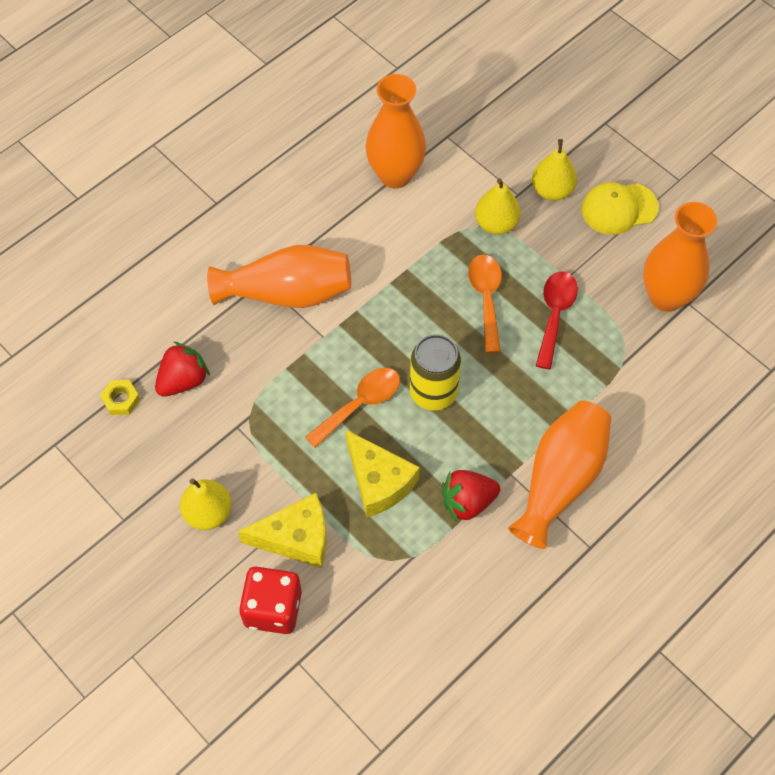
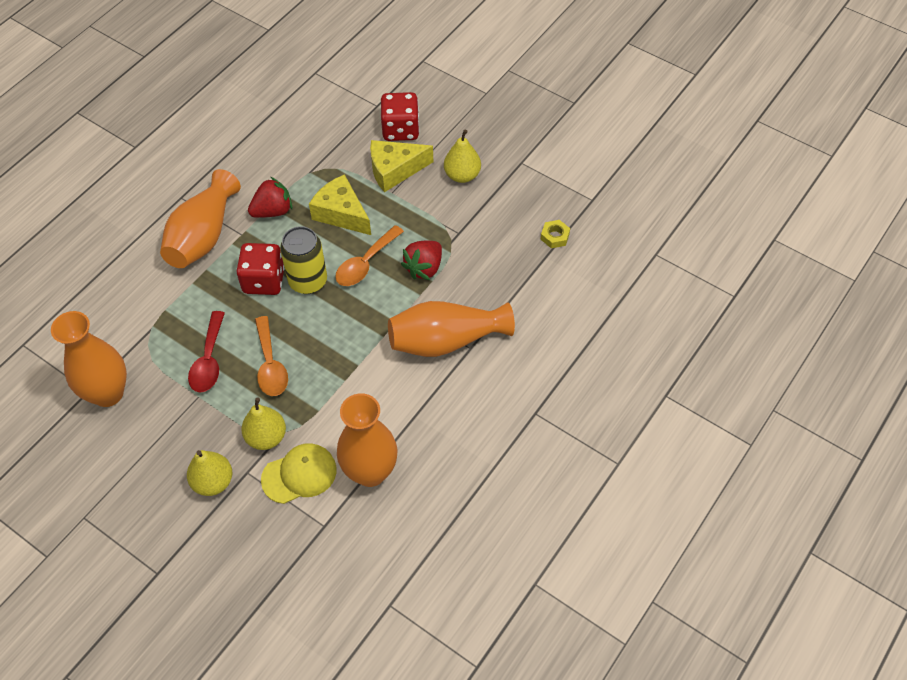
camera: 170 degrees right, 5 degrees down
red strawberry [155,342,210,397] -> red strawberry moved to [401,241,442,280]
yellow cap [581,182,659,235] -> yellow cap moved to [261,443,337,504]
none -> red dice [236,243,285,295]

